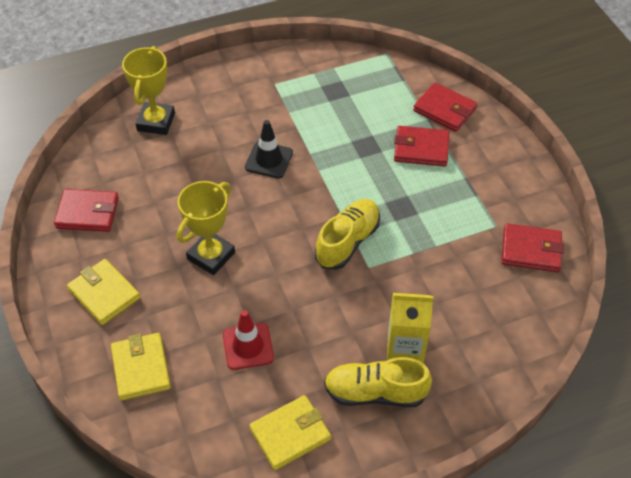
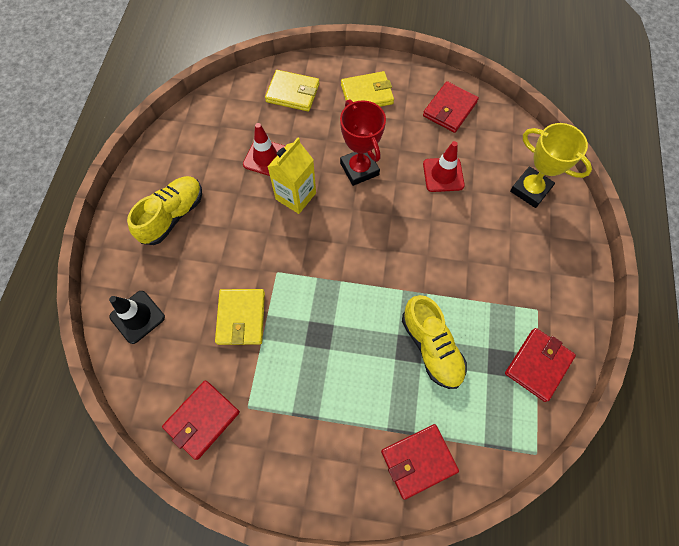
camera: 120 degrees right, 15 degrees up
yellow trophy [177,181,235,275] -> red trophy [340,99,386,186]
black traffic cone [245,120,293,179] -> black traffic cone moved to [109,291,165,344]
yellow wallet [249,395,331,470] -> yellow wallet moved to [215,289,265,345]
yellow shoe [315,199,380,270] -> yellow shoe moved to [402,295,467,389]
yellow carton [387,293,434,364] -> yellow carton moved to [268,138,316,214]
red wallet [394,126,449,167] -> red wallet moved to [505,328,576,402]
none -> red traffic cone [423,141,465,192]

